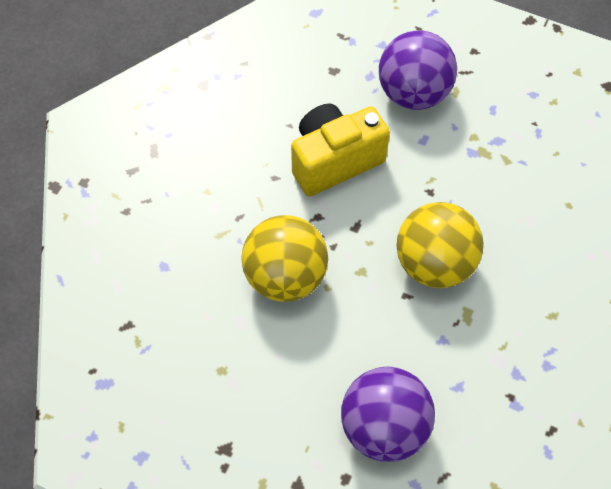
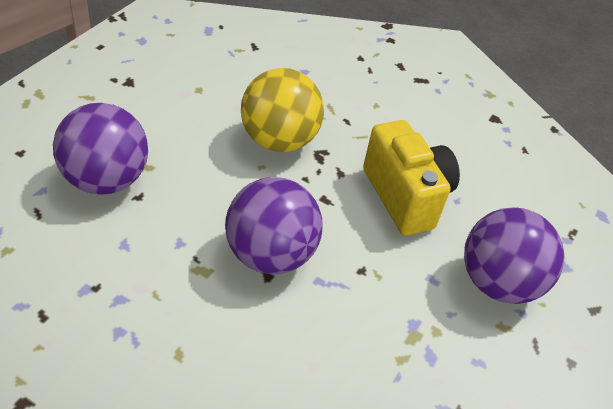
camera: 90 degrees right, 15 degrees down
yellow ball [397,202,484,288] -> purple ball [225,177,322,274]

